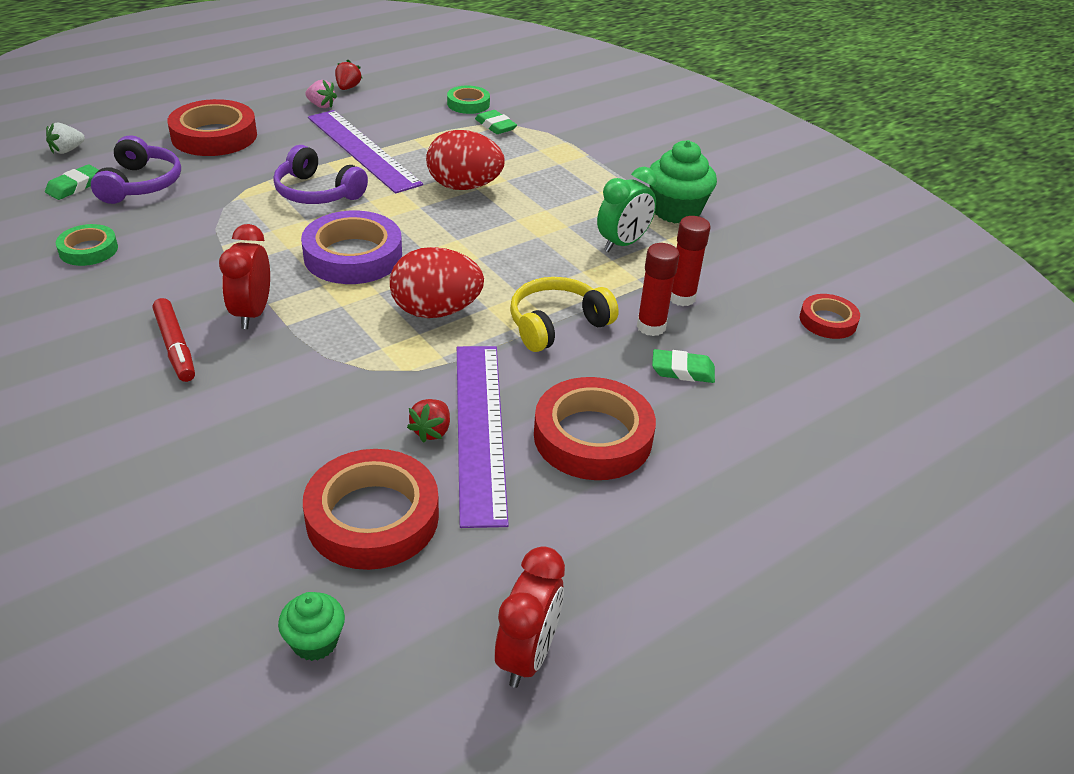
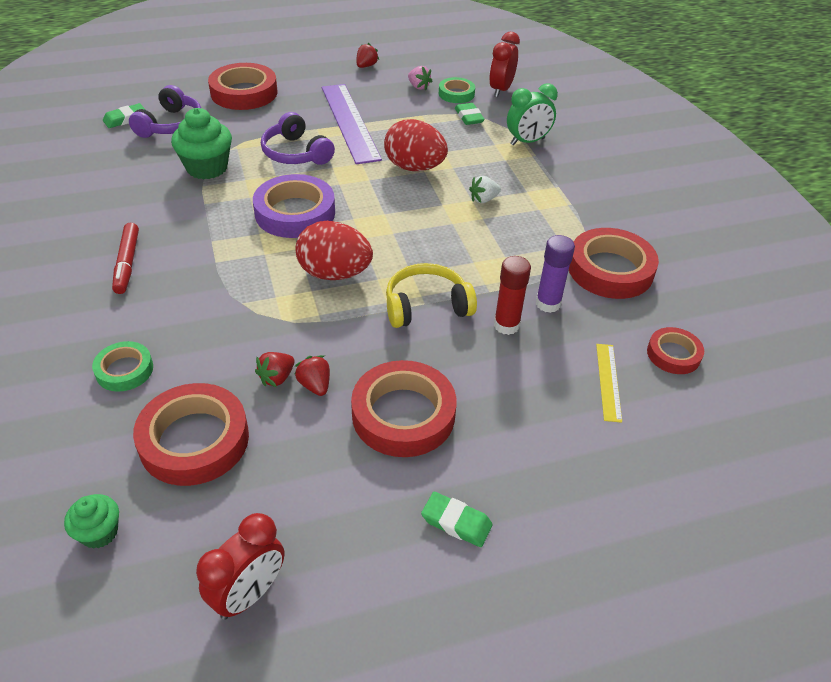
camera: 20 degrees right, 5 degrees up
white strawberry [46,123,85,154] -> white strawberry moved to [469,176,501,203]
green tape [56,224,118,266] -> green tape moved to [92,341,153,392]
red clock [219,224,270,329] -> red clock moved to [489,32,520,97]
pink strawberry [305,80,337,108] -> pink strawberry moved to [408,66,432,90]
purple ruler [457,346,509,528] -> red strawberry [294,355,330,396]
green clock [597,167,657,252] -> green clock moved to [507,84,558,146]
green cupcake [650,140,717,223] -> green cupcake moved to [171,108,232,179]
green eraser [652,349,715,383] -> green eraser moved to [421,492,493,547]
red glue stick [670,216,710,306] -> purple glue stick [536,235,575,313]
none -> red tape [569,228,659,299]
none -> yellow ruler [596,344,622,423]

